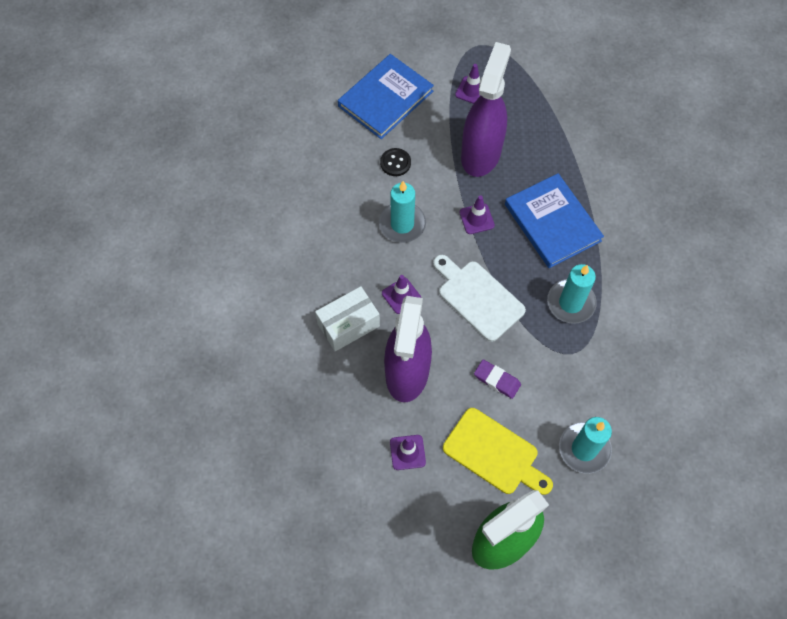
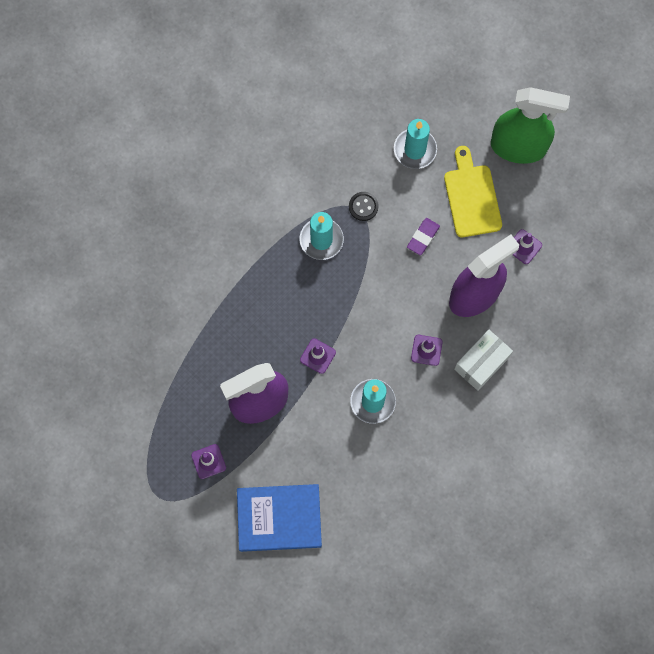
camera: 135 degrees left, 10 degrees up
white box [315,286,380,351] -> white box turned 60 degrees counterclockwise [454,330,513,391]
black button [380,148,411,176] -> black button moved to [349,192,379,221]
white cutting board [433,255,526,342] -> none
purple eraser [474,359,521,399] -> purple eraser turned 45 degrees clockwise [407,218,440,255]
blue book [505,173,604,268] -> none

